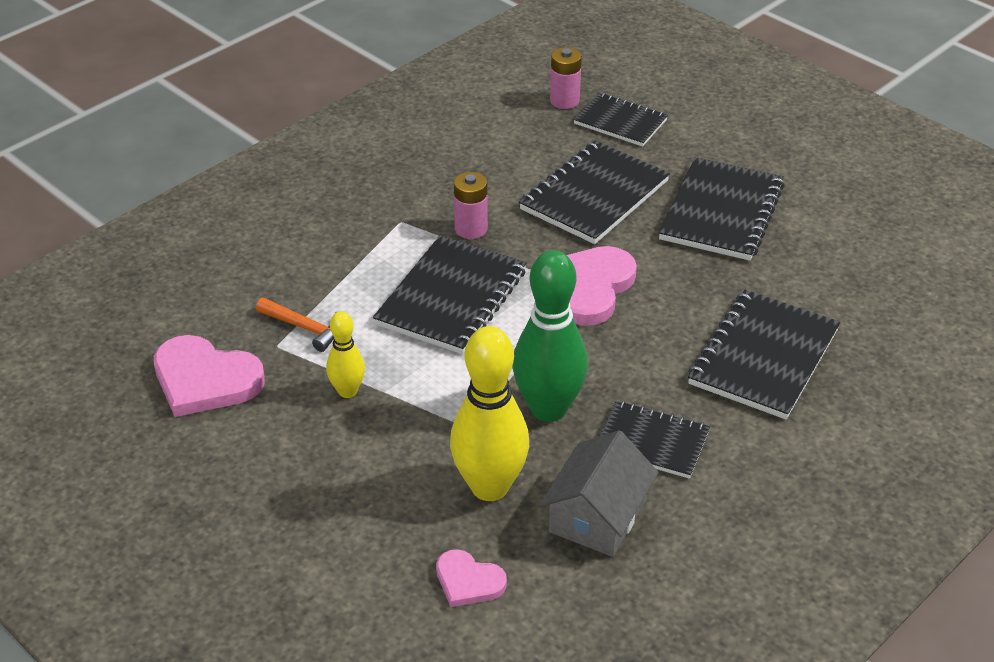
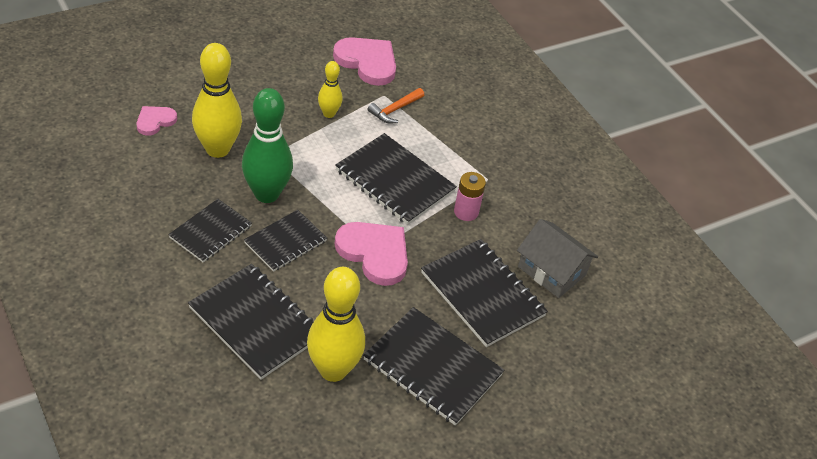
camera: 100 degrees right, 5 degrees up
pink heart [154,335,265,417] -> pink heart turned 90 degrees clockwise [333,37,396,86]
grey house [540,430,659,557] -> grey house moved to [517,219,598,298]
pink battery [550,47,582,109] -> none
black notebook [573,93,668,147] -> black notebook moved to [244,210,327,272]
none -> yellow bowling pin [307,267,365,382]

